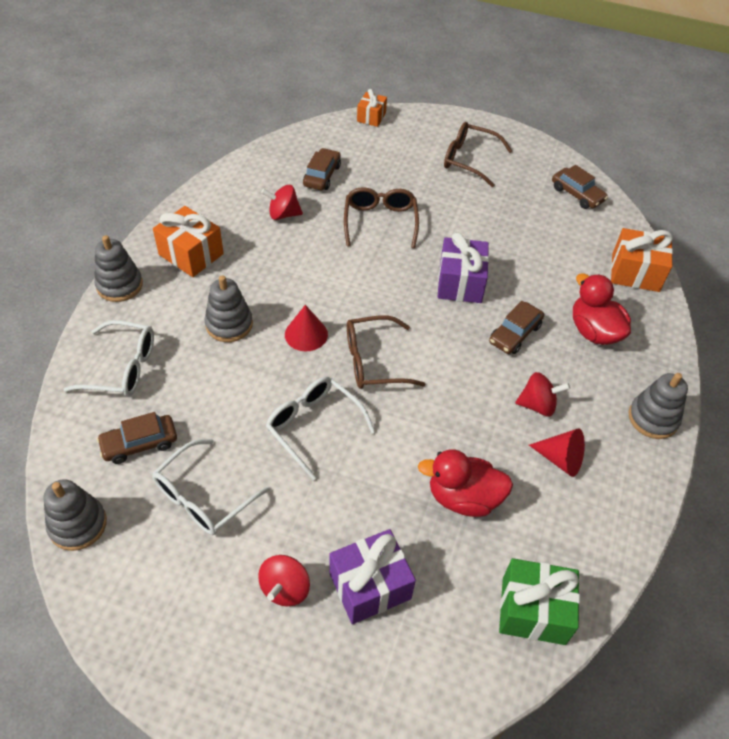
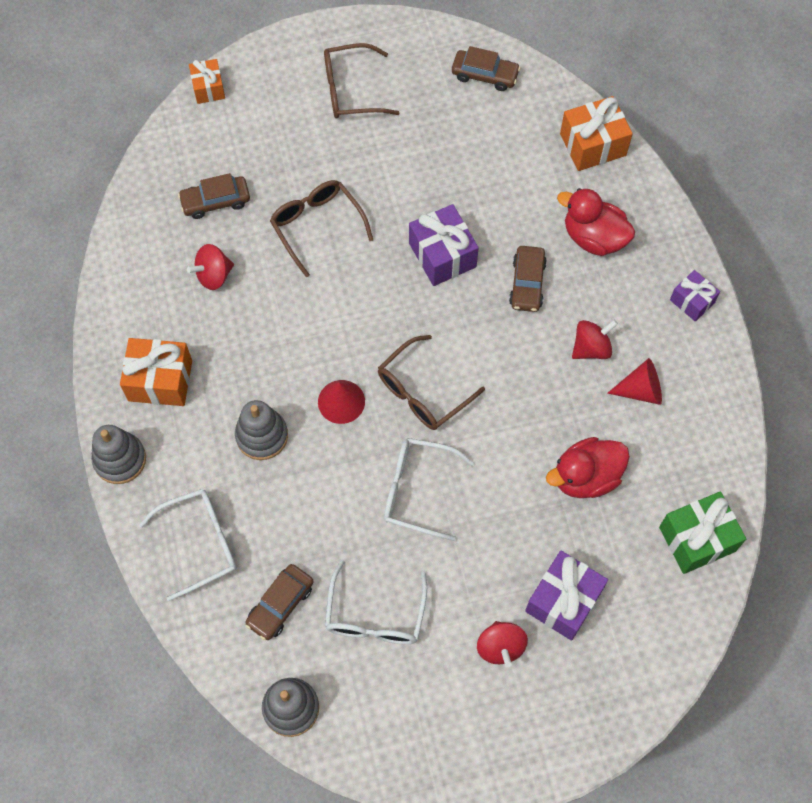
camera: 30 degrees left, 15 degrees up
brown car [303,148,341,190] -> brown car turned 90 degrees counterclockwise [178,173,250,219]
grey stacking toy [629,373,688,439] -> purple gift [670,270,720,322]

